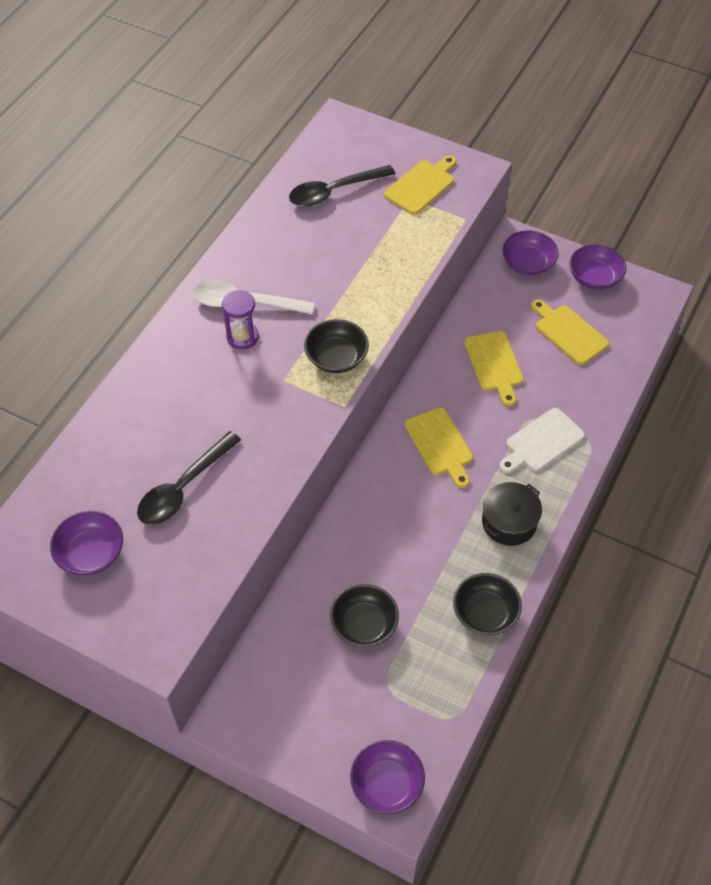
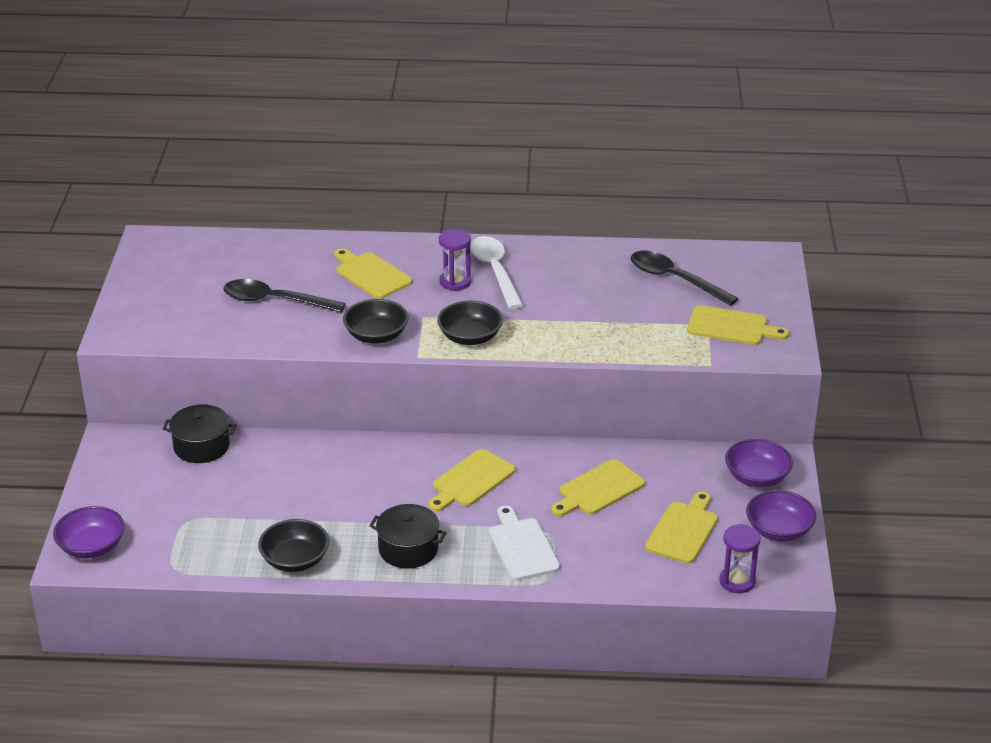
camera: 65 degrees right, 20 degrees down
purple bowl [50,511,123,576] -> none
black bowl [330,584,399,647] -> black bowl moved to [343,299,409,343]
white cutting board [499,408,585,473] -> white cutting board turned 45 degrees clockwise [489,505,560,581]
none -> black pot [163,405,236,463]
none -> yellow cutting board [334,248,412,299]
none -> purple hourglass [720,524,760,593]

